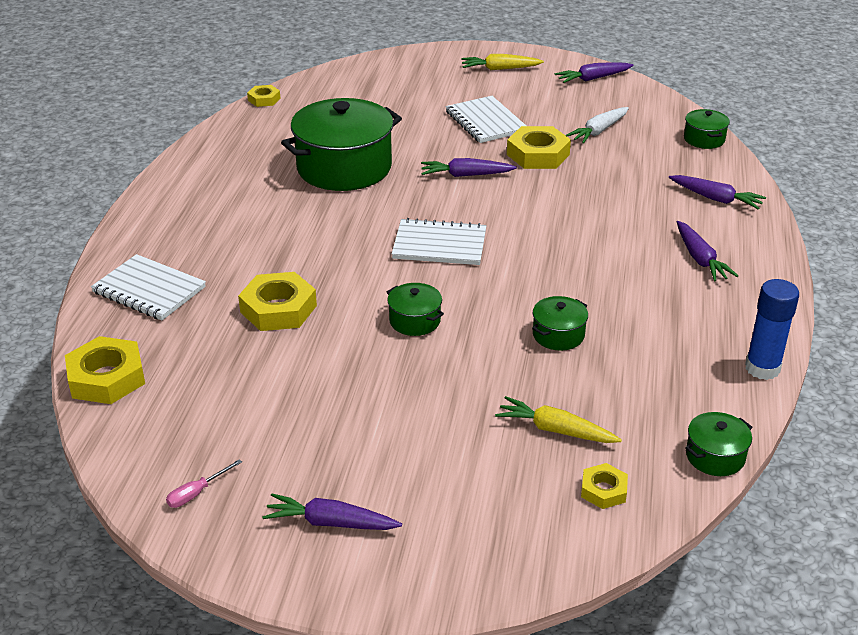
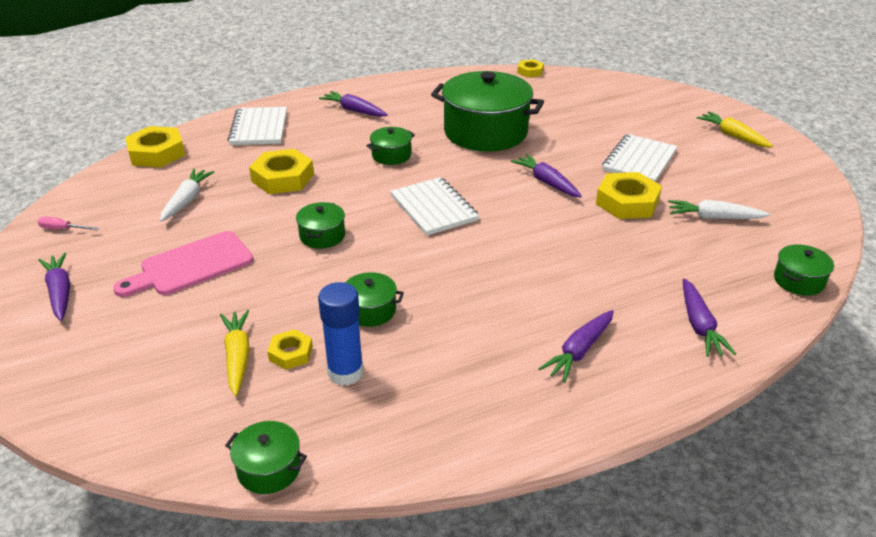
camera: 55 degrees right, 0 degrees up
purple carrot [555,62,634,83] -> purple carrot moved to [319,91,388,117]
yellow nut [581,463,628,509] -> yellow nut moved to [267,329,313,370]
blue glue stick [745,279,799,380] -> blue glue stick moved to [318,282,363,386]
none -> pink cutting board [113,231,253,297]
none -> white carrot [160,169,214,222]
none -> green pot [366,127,415,165]

